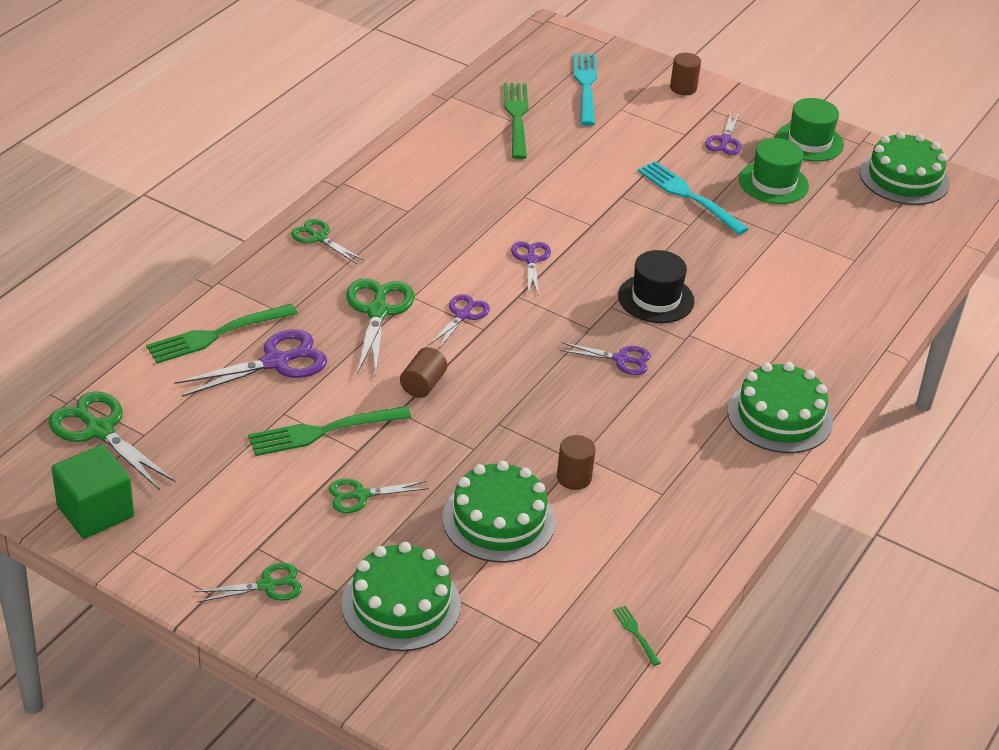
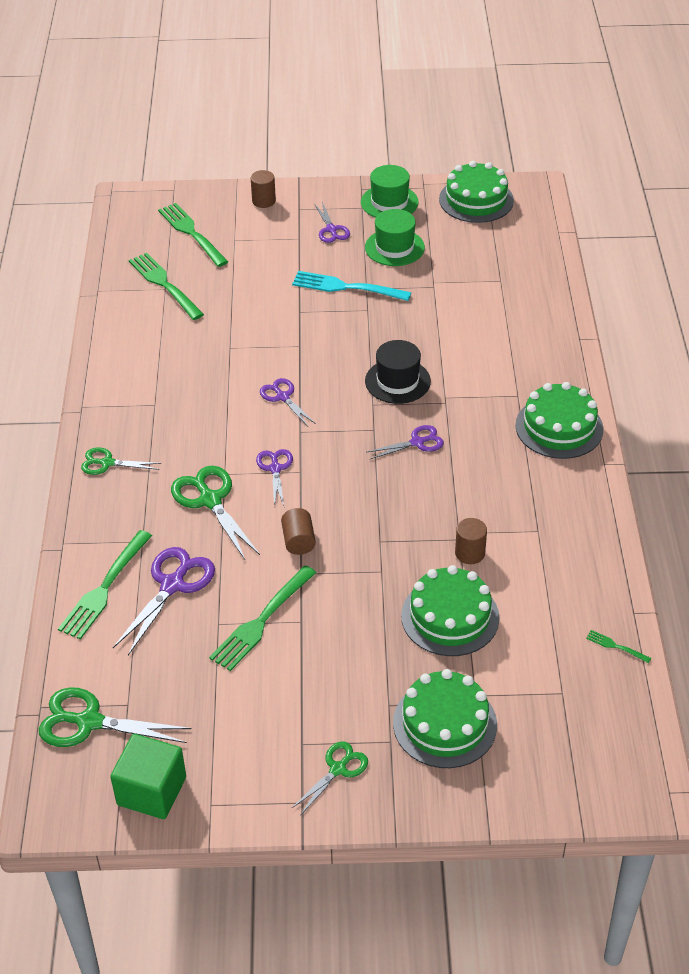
camera: 30 degrees left, 5 degrees up
green scissors [328,479,429,513] -> none
turquoise fork [573,53,597,126] -> green fork [158,203,228,267]

